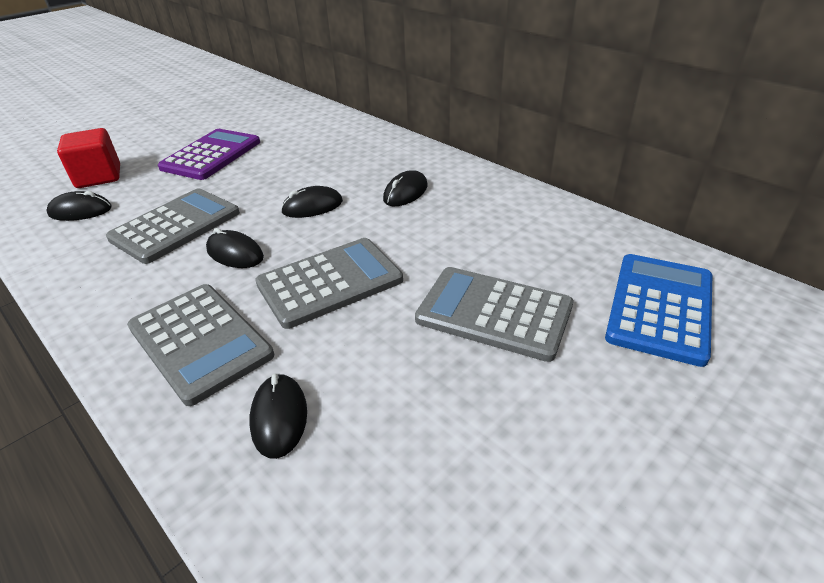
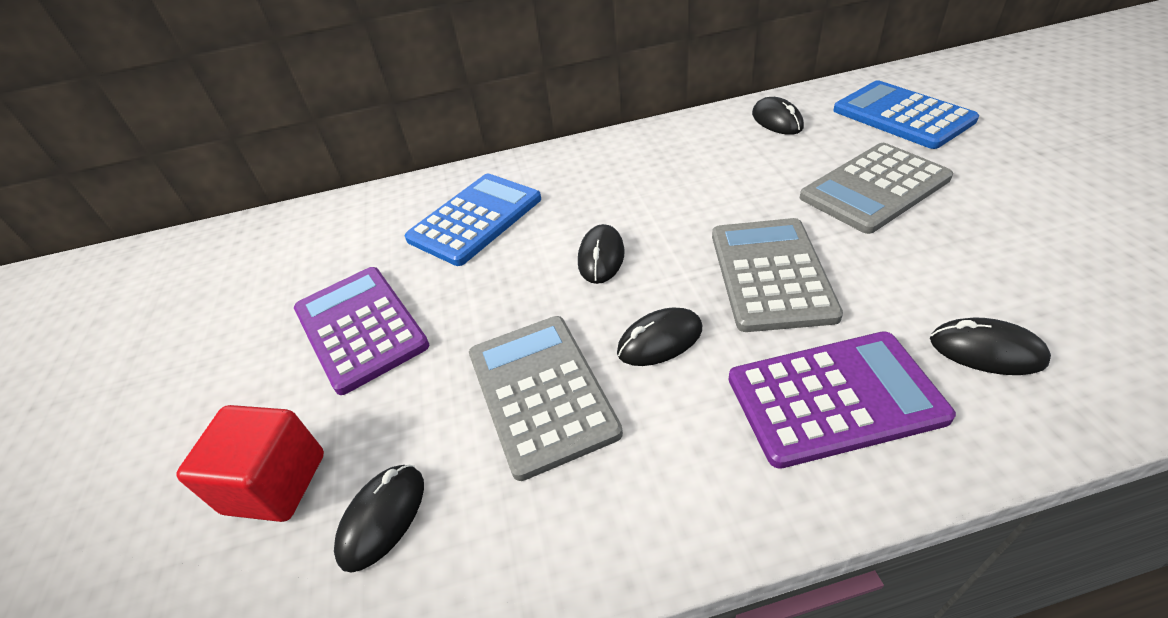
camera: 55 degrees left, 5 degrees up
grey calculator [127,284,274,406] -> purple calculator [728,331,956,469]
black mouse [383,170,428,206] -> black mouse moved to [752,97,804,135]
none -> blue calculator [405,174,541,266]

